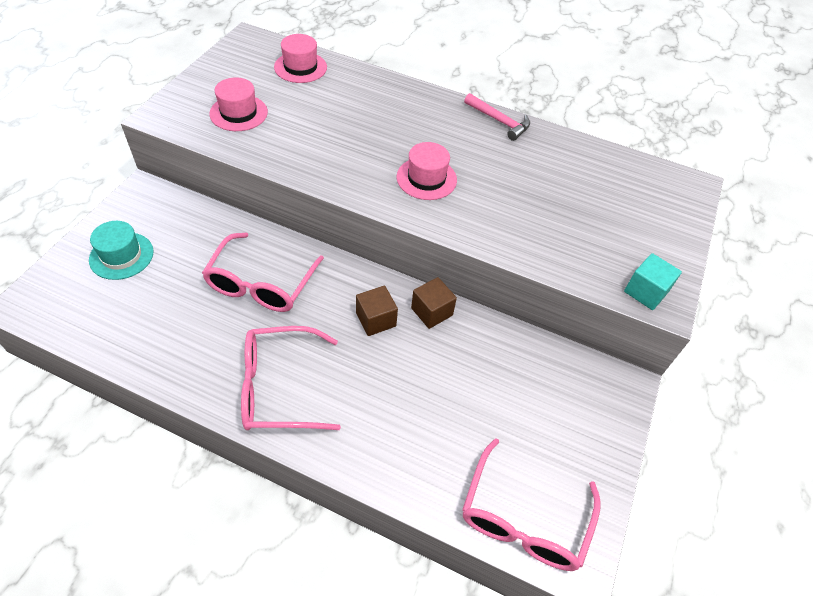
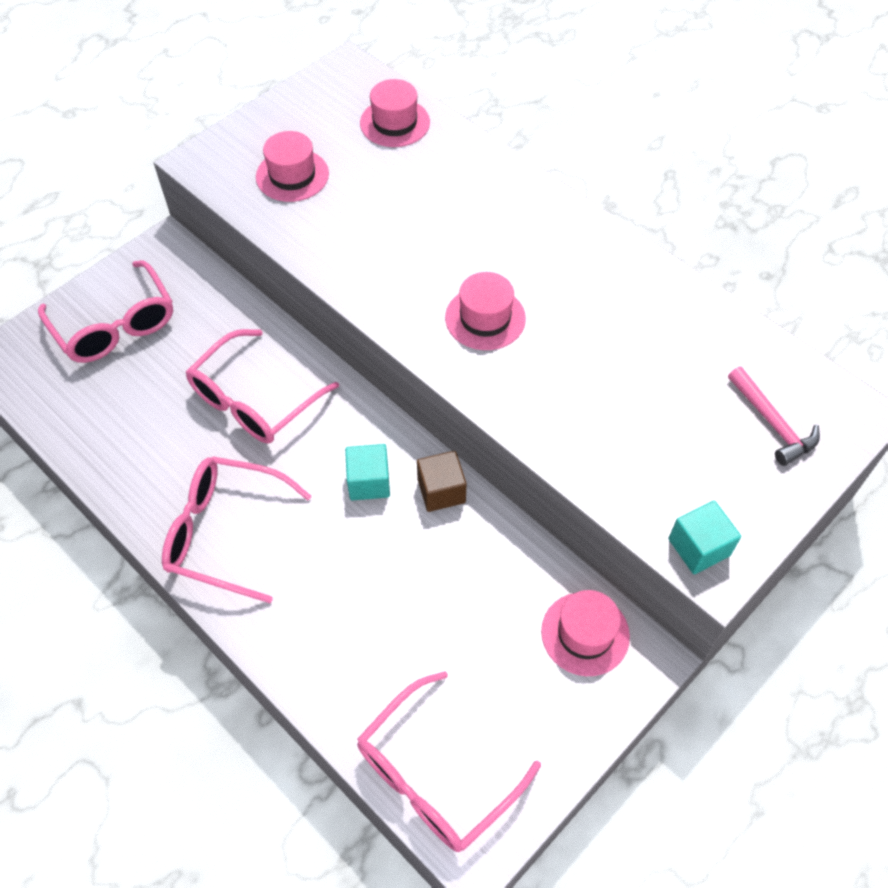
camera: 25 degrees right, 5 degrees up
turquoise hat [89,221,154,280] -> pink glasses [38,260,173,363]
brown cube [356,286,398,336] -> turquoise cube [345,444,390,501]
pink hammer [464,93,530,141] -> pink hammer moved to [728,367,820,466]
none -> pink hat [541,590,630,676]

